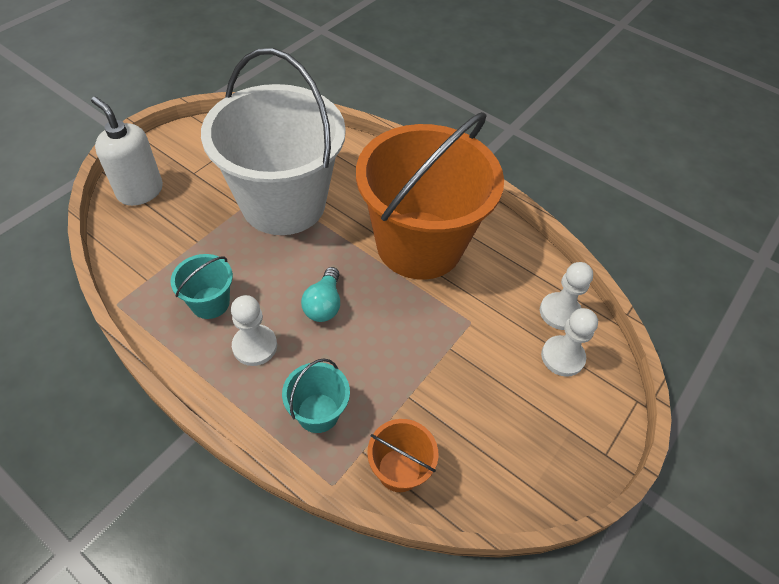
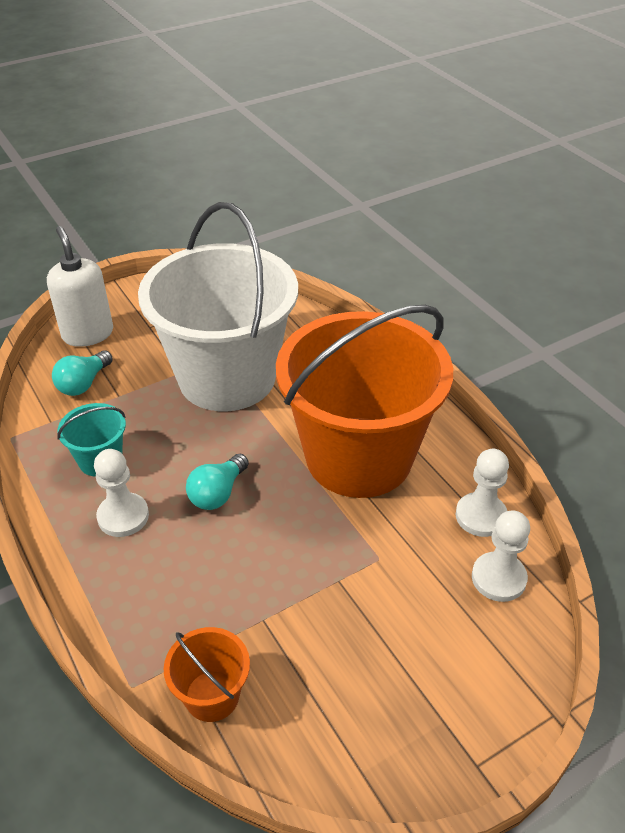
camera: 25 degrees right, 10 degrees down
turquoise bucket [282,358,350,433] -> none
white pawn [541,308,598,377] -> white pawn moved to [456,449,509,537]
none -> turquoise light bulb [52,350,113,396]

